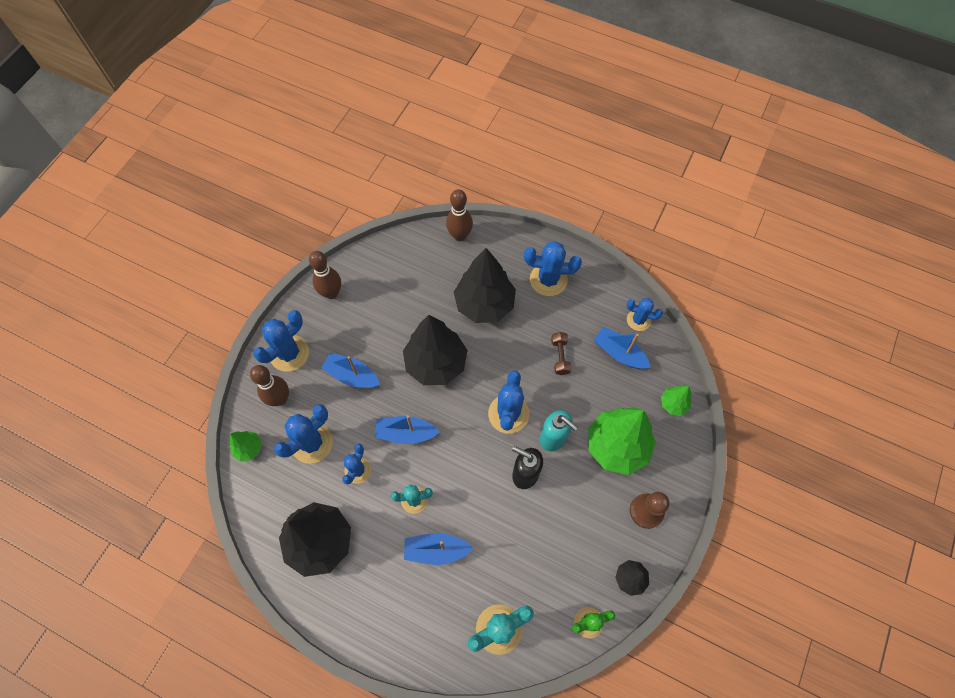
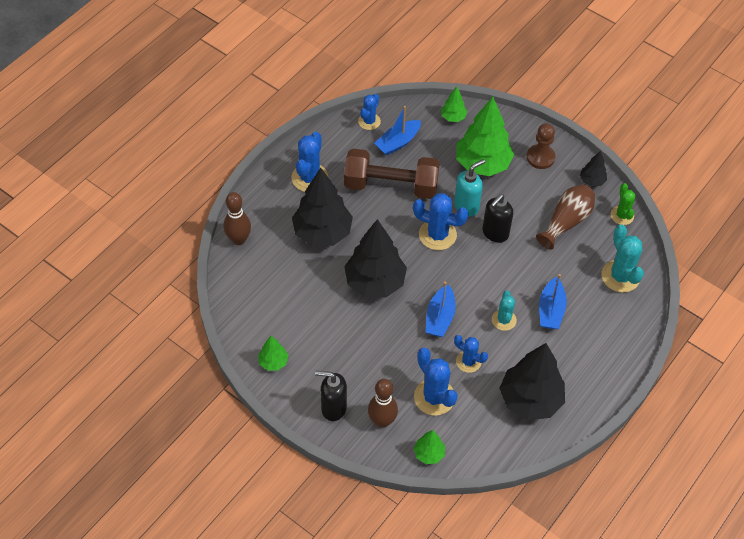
camera: 80 degrees left, 10 degrees down
blue cactus [253,310,309,372] -> black soap dispenser [315,371,347,421]
brown bowling pin [309,251,341,299] -> green tree [258,336,288,370]
blue boat [321,352,380,388] -> none
brown dumbbell [551,332,572,375] -> brown dumbbell [344,149,440,199], size x2.42
none -> brown vase [536,184,595,249]

